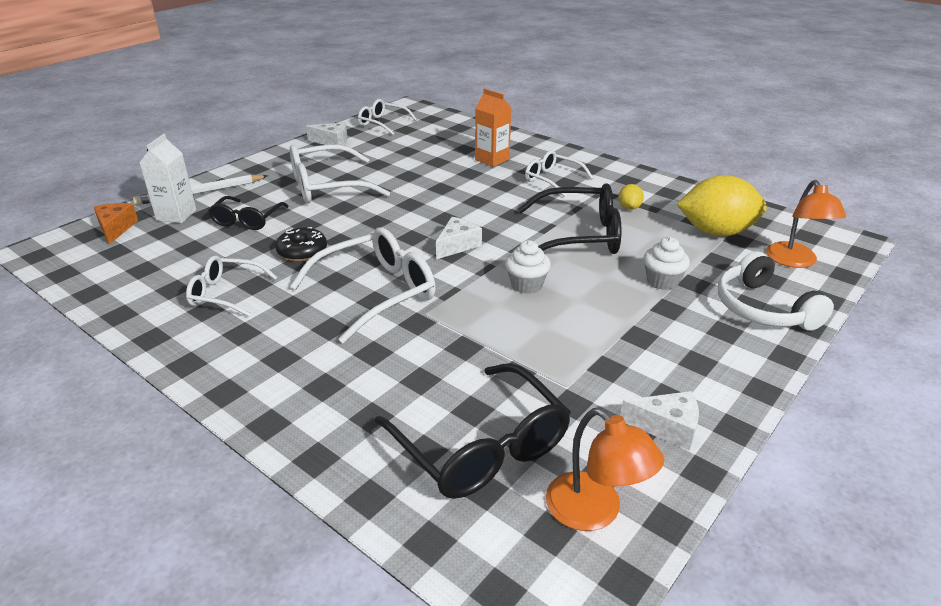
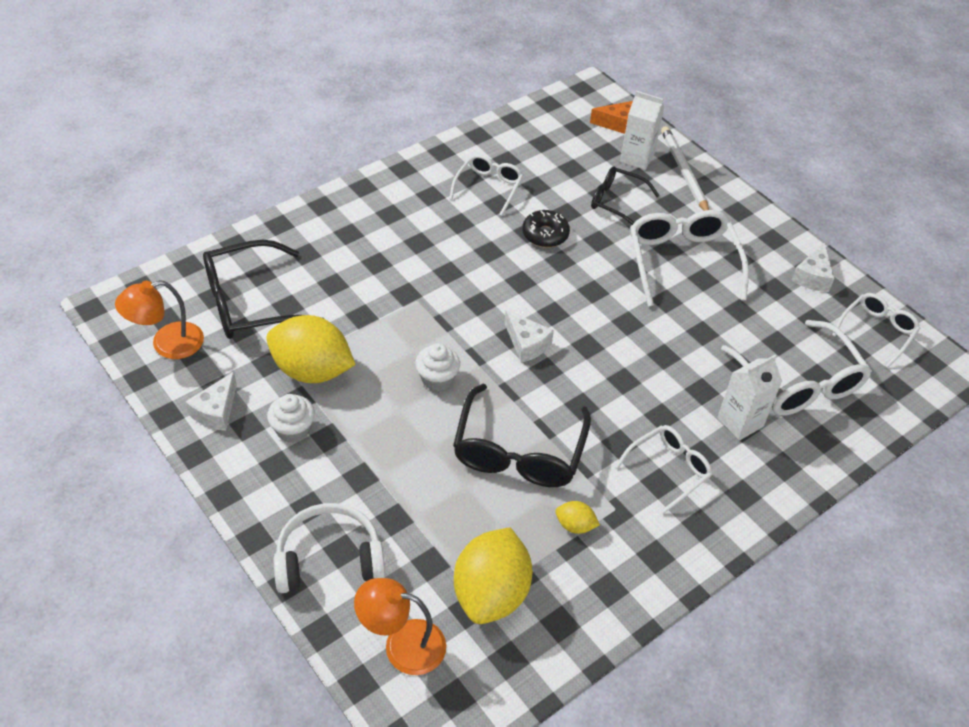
camera: 100 degrees right, 15 degrees up
white glasses [290,228,436,343] -> white glasses moved to [721,320,872,416]
orange carton [475,88,511,167] -> white carton [717,355,782,441]
white cupcake [643,237,690,290] -> white cupcake moved to [267,394,315,443]
none -> yellow lemon [266,315,356,383]

